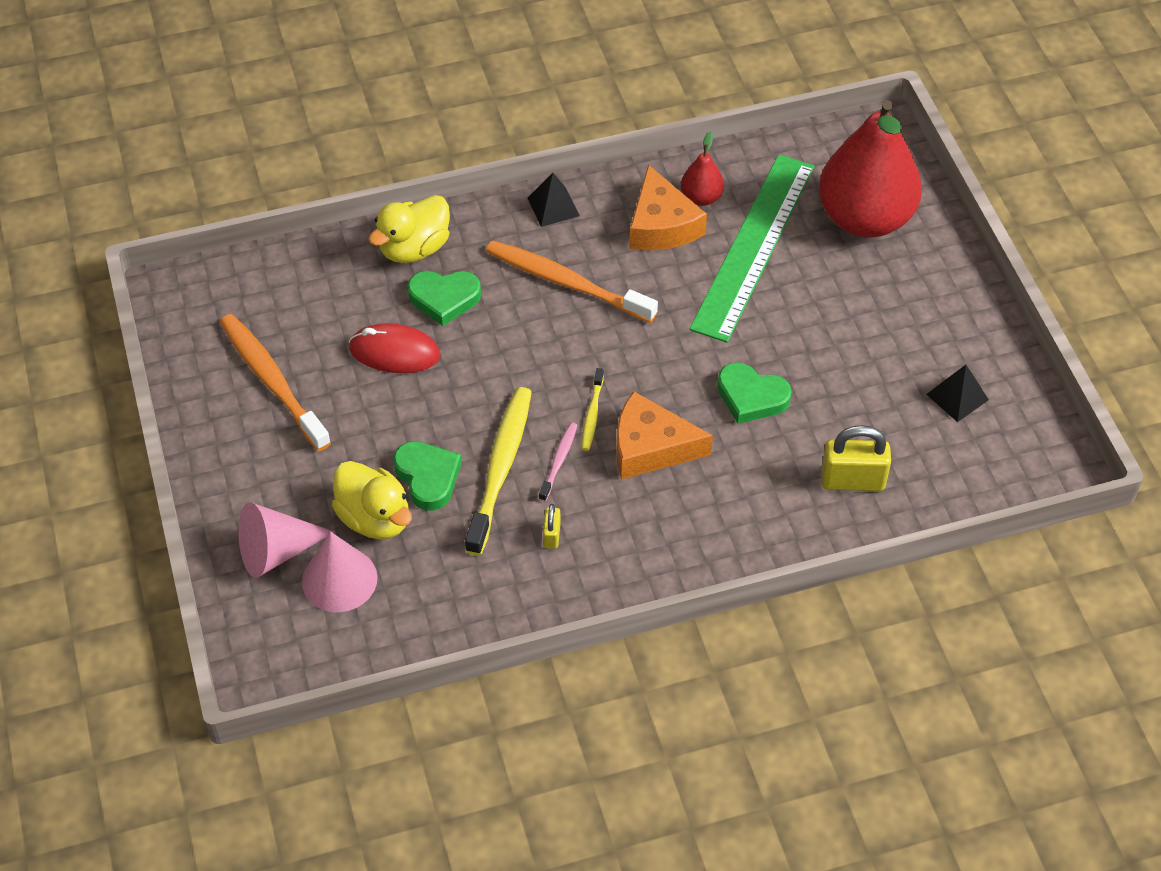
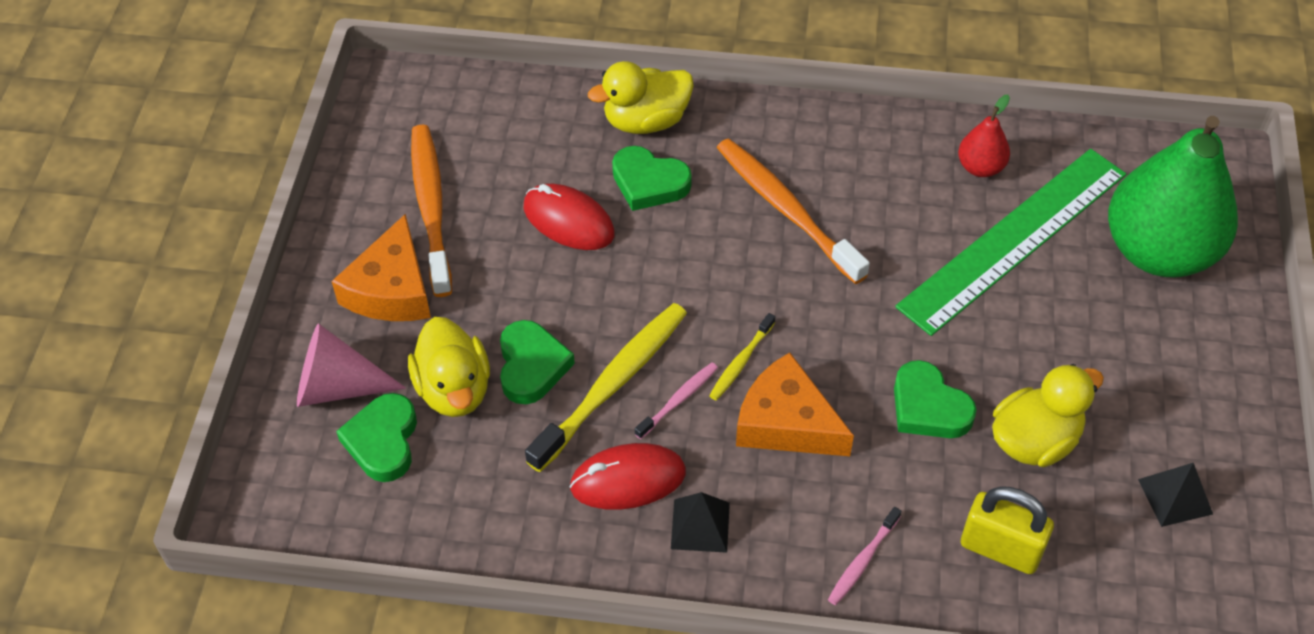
camera: 25 degrees right, 0 degrees up
pink cone [302,532,377,612] -> green heart [336,393,417,482]
black pyramid [528,173,580,227] -> black pyramid moved to [671,492,730,553]
yellow padlock [543,504,561,549] -> red mouse [569,443,686,510]
orange cheese [629,165,707,250] -> orange cheese moved to [332,214,431,321]
red pear [819,100,922,238] -> green pear [1108,116,1238,277]
none -> pink toothbrush [828,507,902,605]
none -> yellow duck [992,364,1104,467]

